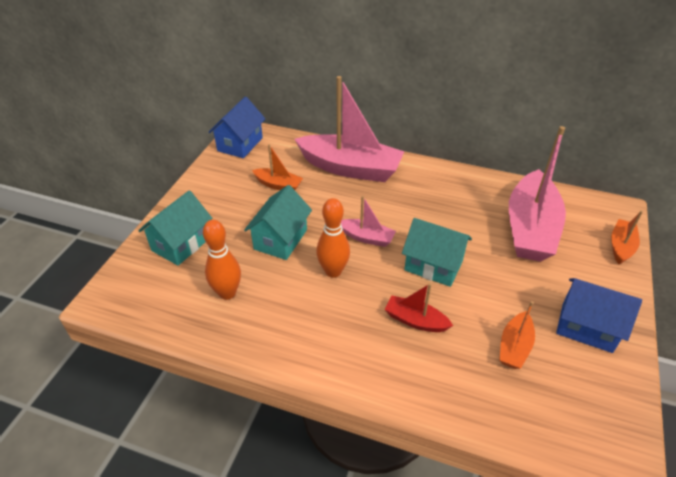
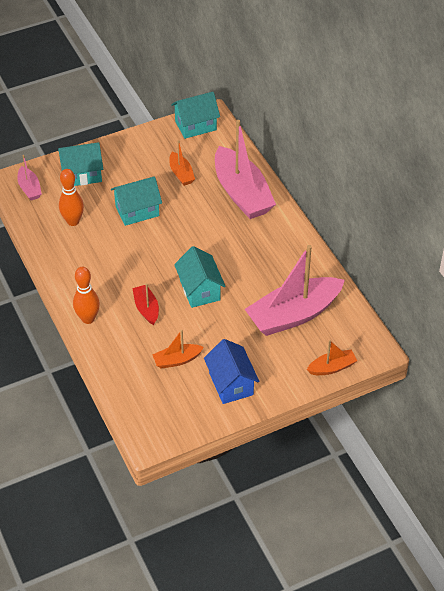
camera: 45 degrees right, 5 degrees up
blue house [208,97,265,158] -> turquoise house [171,92,220,139]
orange bowling pin [316,198,350,278] -> orange bowling pin moved to [73,267,100,324]
pink boat [341,196,396,247] -> pink boat moved to [17,155,42,200]

